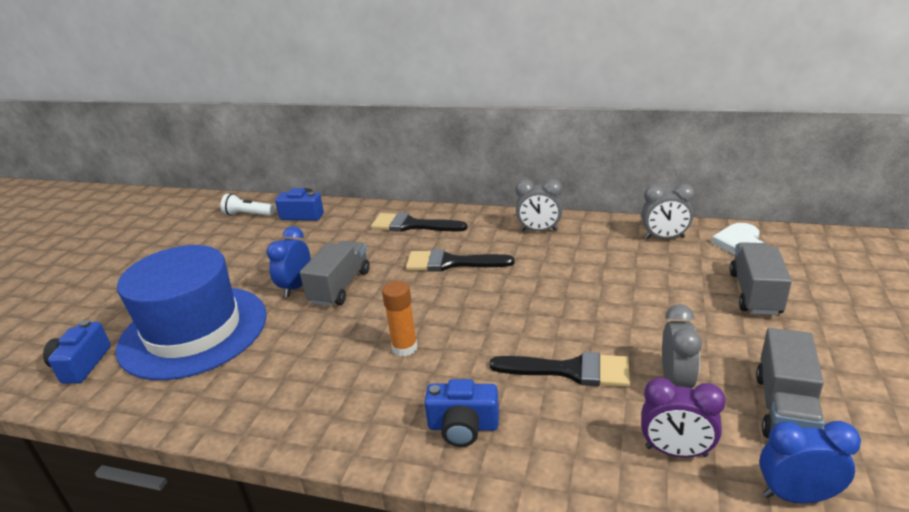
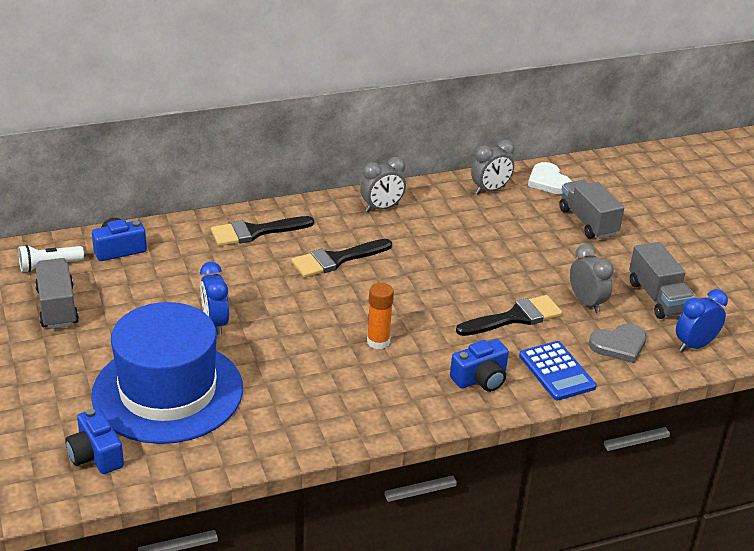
camera: 40 degrees left, 5 degrees up
grey truck [300,241,370,306] -> grey truck moved to [35,258,79,329]
purple clock [641,377,726,458] -> grey heart [589,324,647,363]
none -> blue calculator [519,341,596,400]

